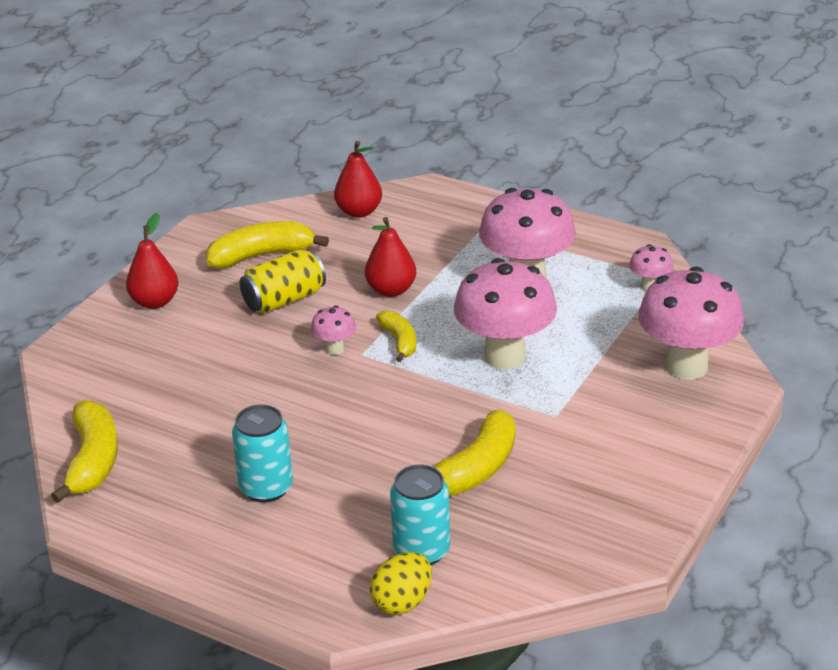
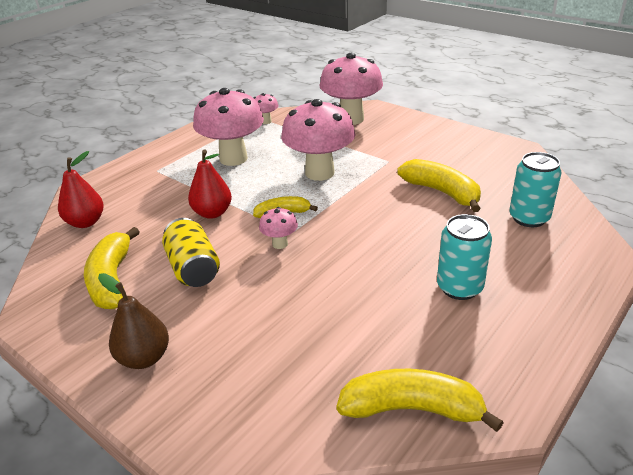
camera: 80 degrees left, 0 degrees up
red pear [126,213,179,309] -> brown pear [98,273,169,369]
yellow egg [370,552,432,615] -> none

